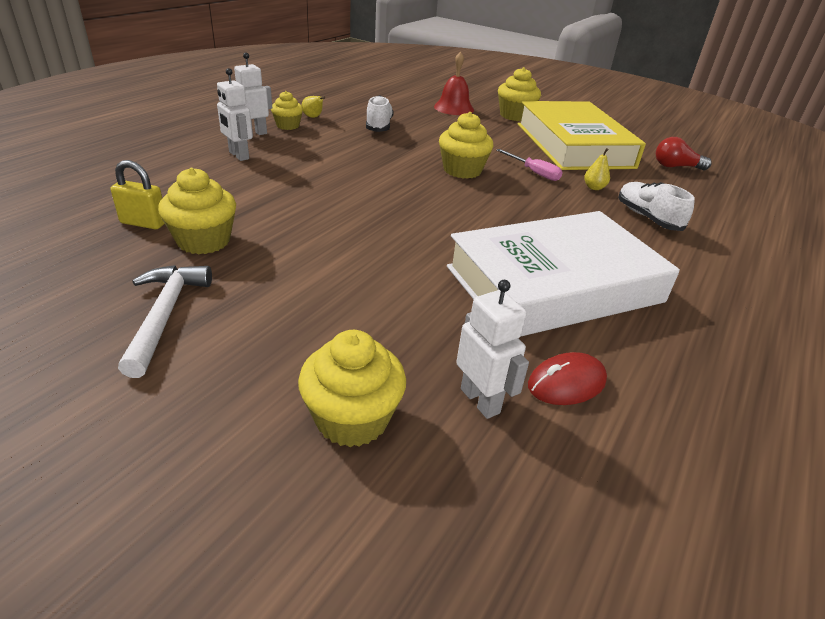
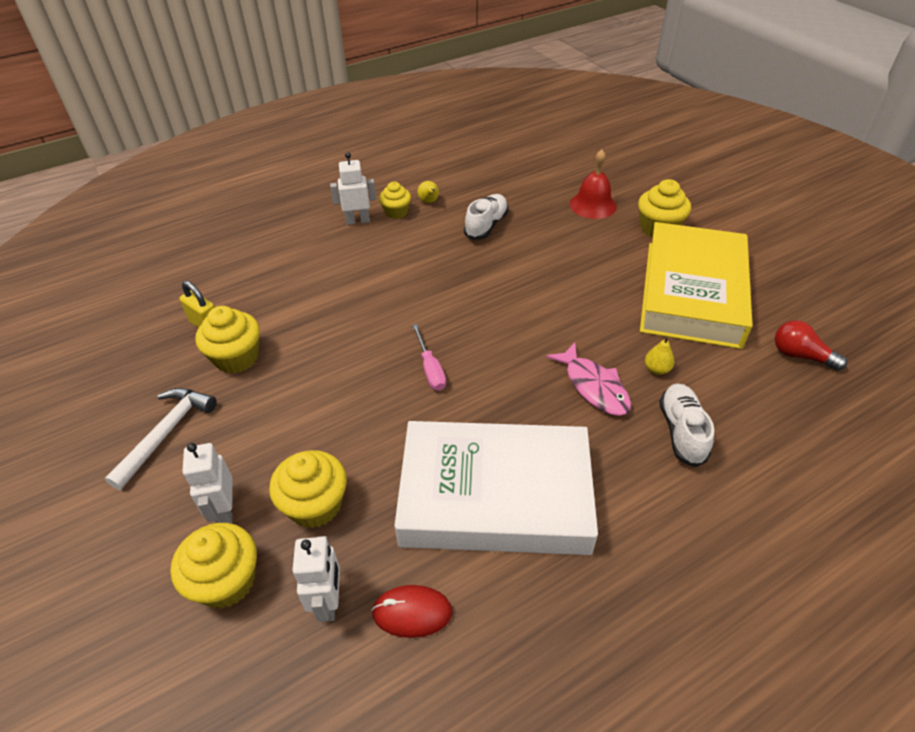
camera: 30 degrees right, 10 degrees up
white robot [217,68,253,161] -> white robot moved to [182,443,233,524]
yellow cupcake [439,112,494,179] -> yellow cupcake moved to [269,450,347,528]
pink screwdriver [496,149,563,181] -> pink screwdriver moved to [412,324,446,391]
none -> pink fish [546,342,631,416]

